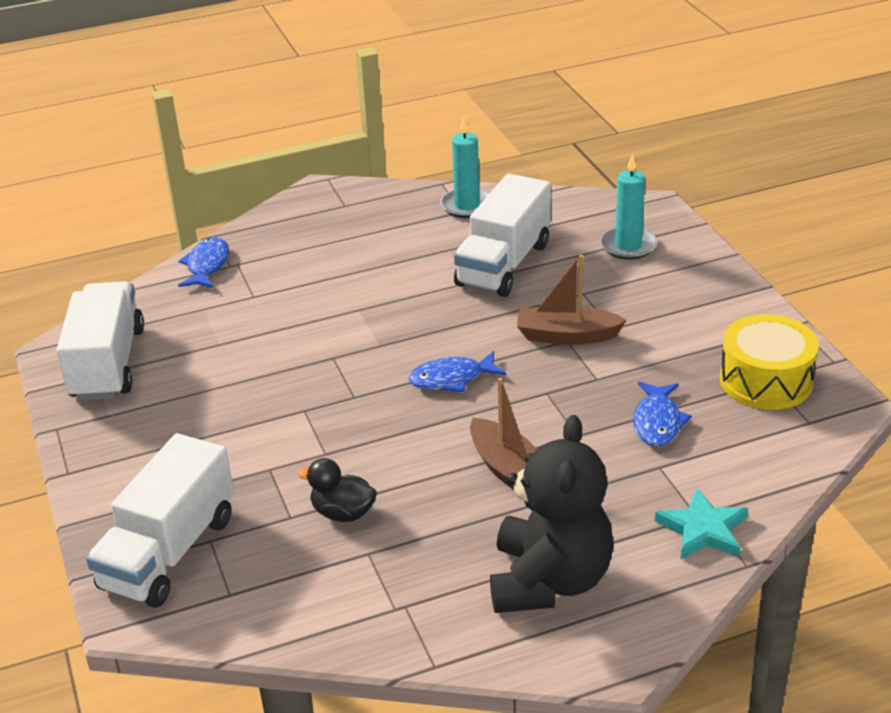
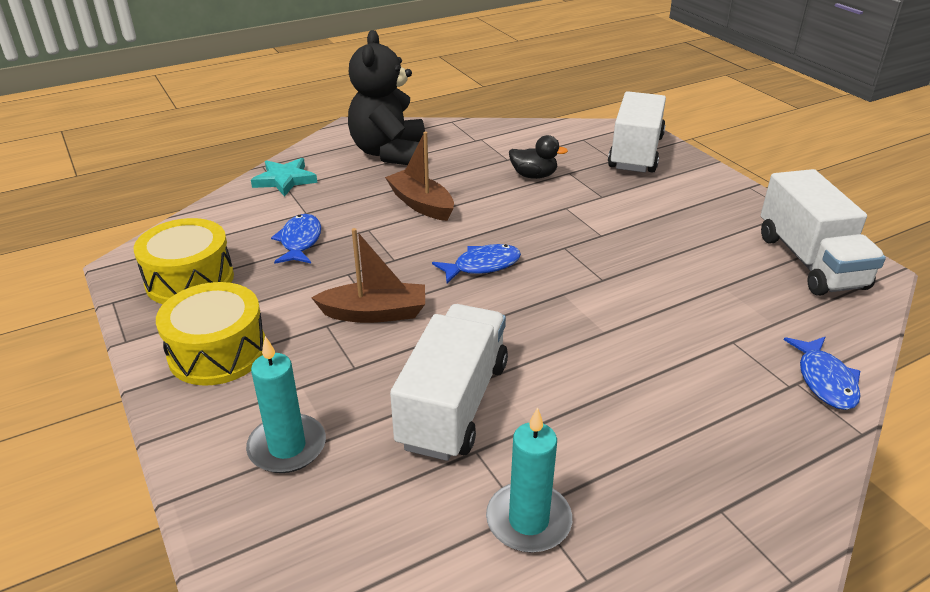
camera: 170 degrees right, 0 degrees up
none -> yellow drum [156,282,265,386]

